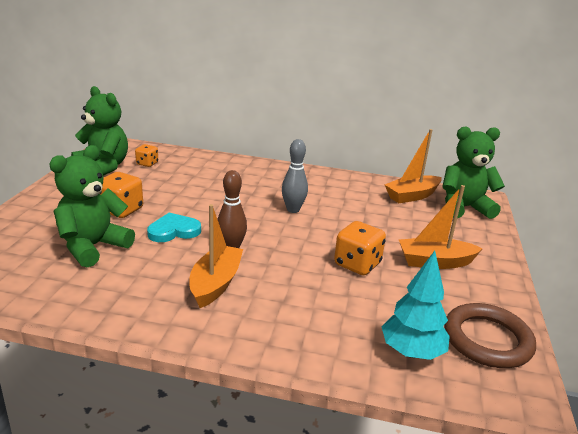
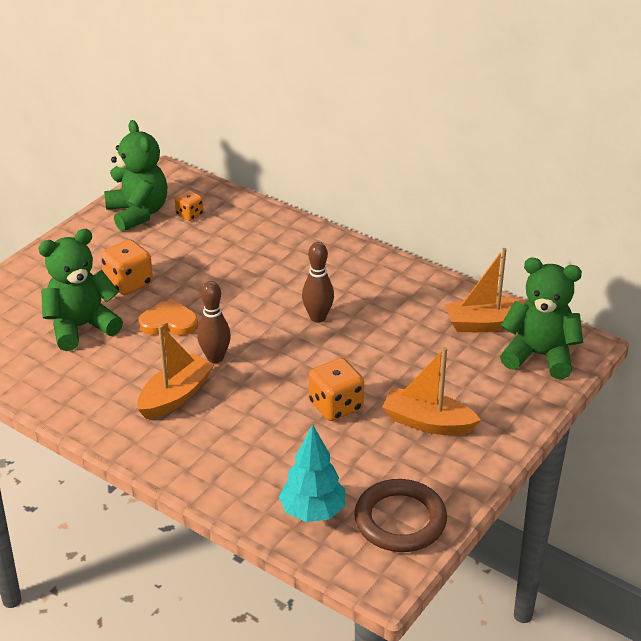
camera: 25 degrees right, 10 degrees up
turquoise heart [147,213,201,242] -> orange heart [139,299,198,335]
grey bowling pin [282,139,308,213] -> brown bowling pin [302,242,334,323]

